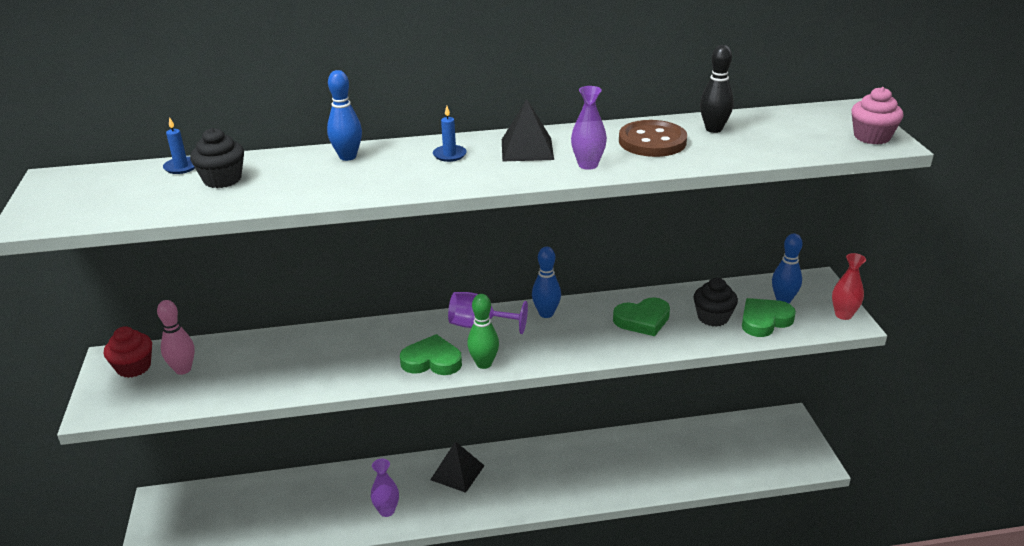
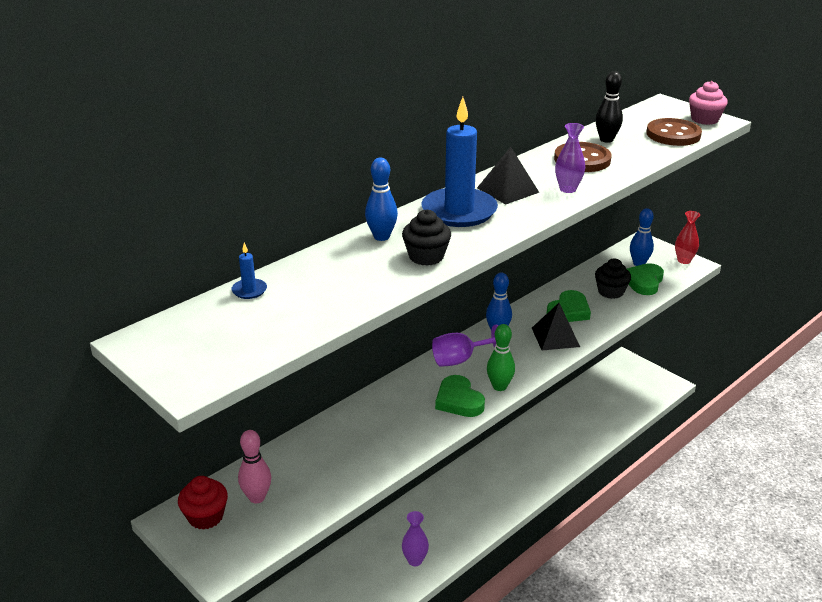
camera: 35 degrees left, 0 degrees up
black cupcake [190,128,244,188] -> black cupcake moved to [402,210,451,266]
green heart [400,334,462,375] -> green heart turned 90 degrees counterclockwise [435,375,485,417]
black pyramid [430,441,485,493] -> black pyramid moved to [532,303,580,350]
blue candle [433,106,467,162] -> blue candle [421,97,498,227], size x2.49
none -> brown button [646,118,702,146]

